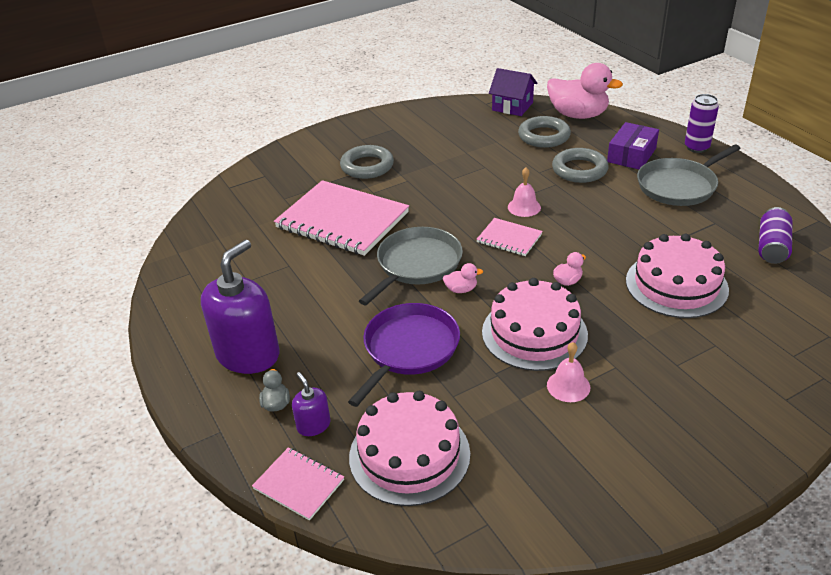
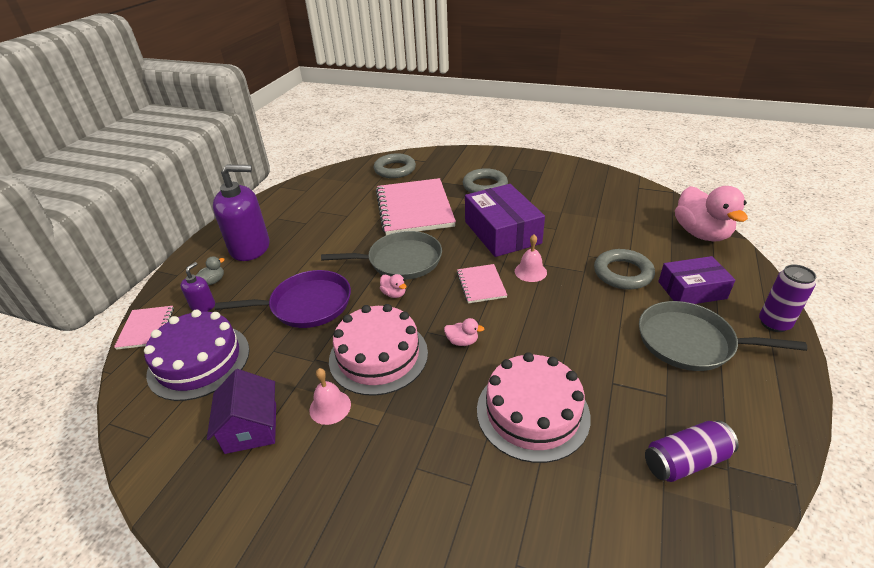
camera: 50 degrees right, 0 degrees up
pink cake [349,391,470,506] -> purple cake [144,310,250,401]
purple house [489,68,537,116] -> purple house moved to [207,369,276,454]
grey ring [518,116,571,148] -> grey ring moved to [374,154,416,178]
none -> purple box [465,184,545,257]

